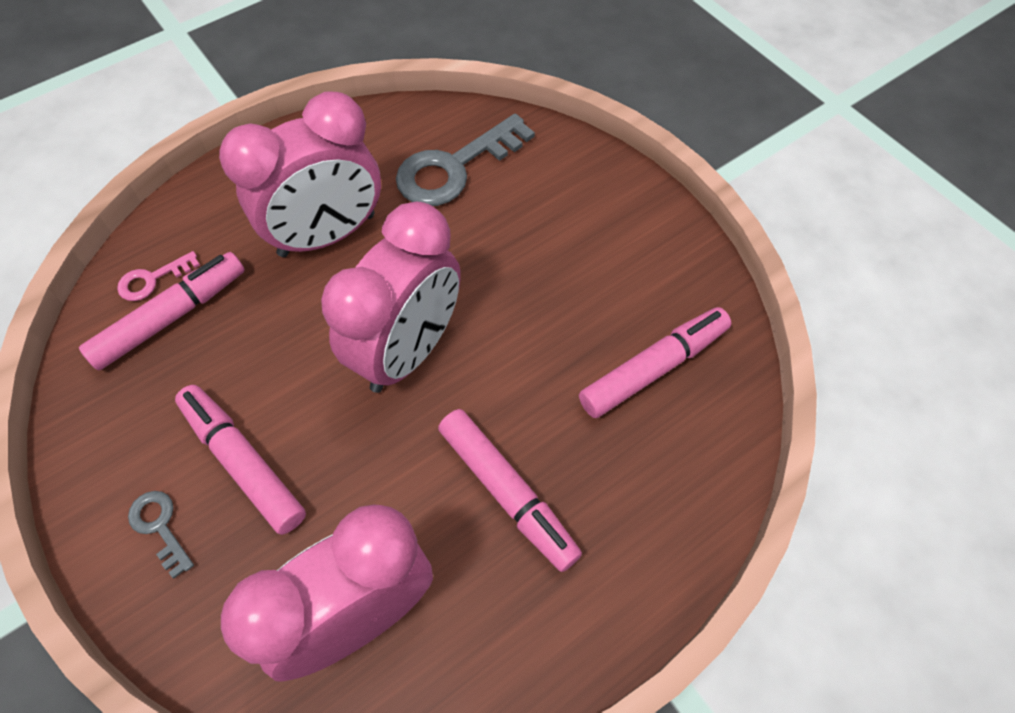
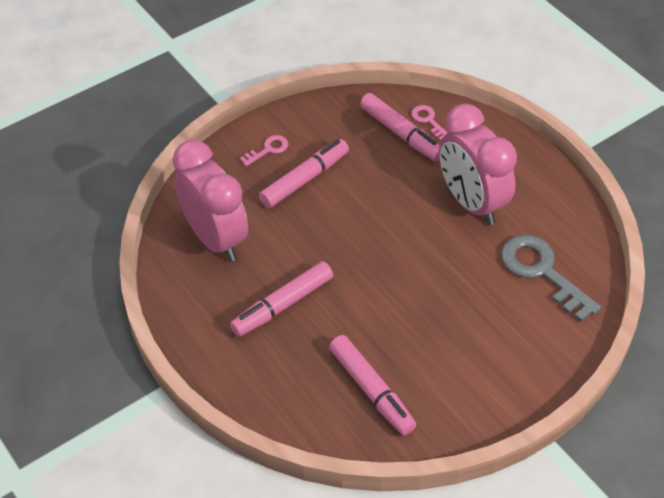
camera: 90 degrees right, 10 degrees down
grey key [128,491,194,579] -> pink key [240,135,288,166]
pink clock [321,202,461,393] -> none

